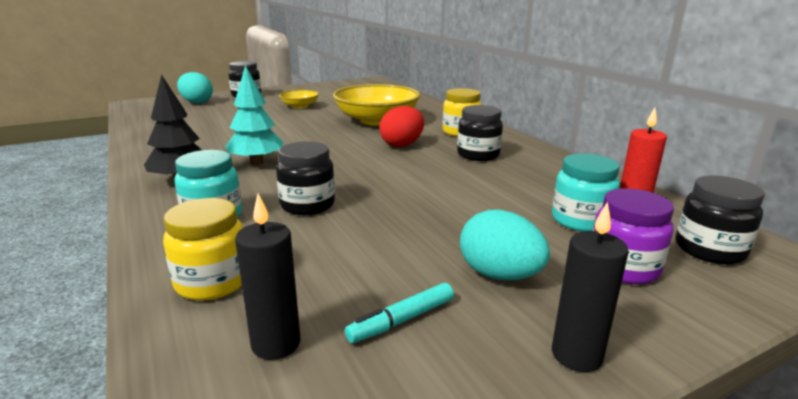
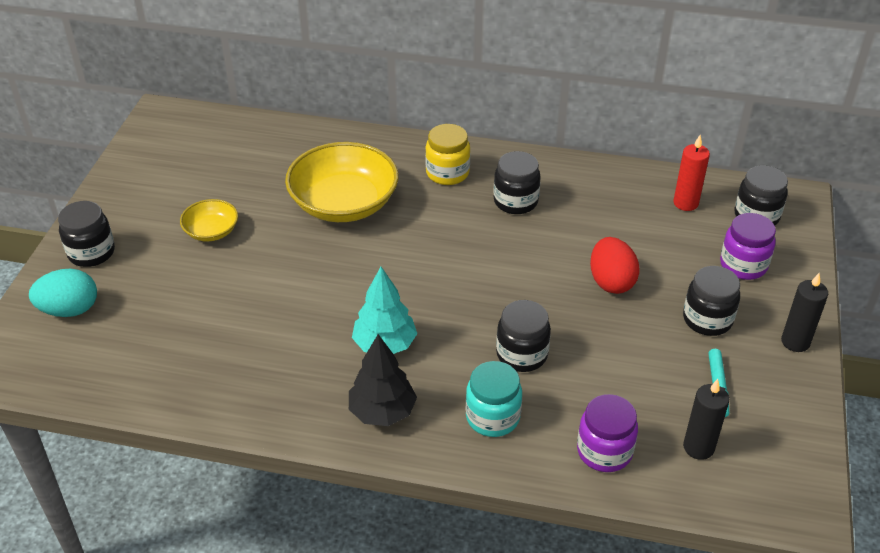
camera: 50 degrees left, 20 degrees up
yellow jar [163,198,243,301] -> purple jar [577,394,638,472]
red egg [379,106,424,147] -> red egg moved to [590,237,640,294]
turquoise egg [460,209,550,280] -> black jar [683,266,740,336]
turquoise jar [552,153,620,232] -> none

